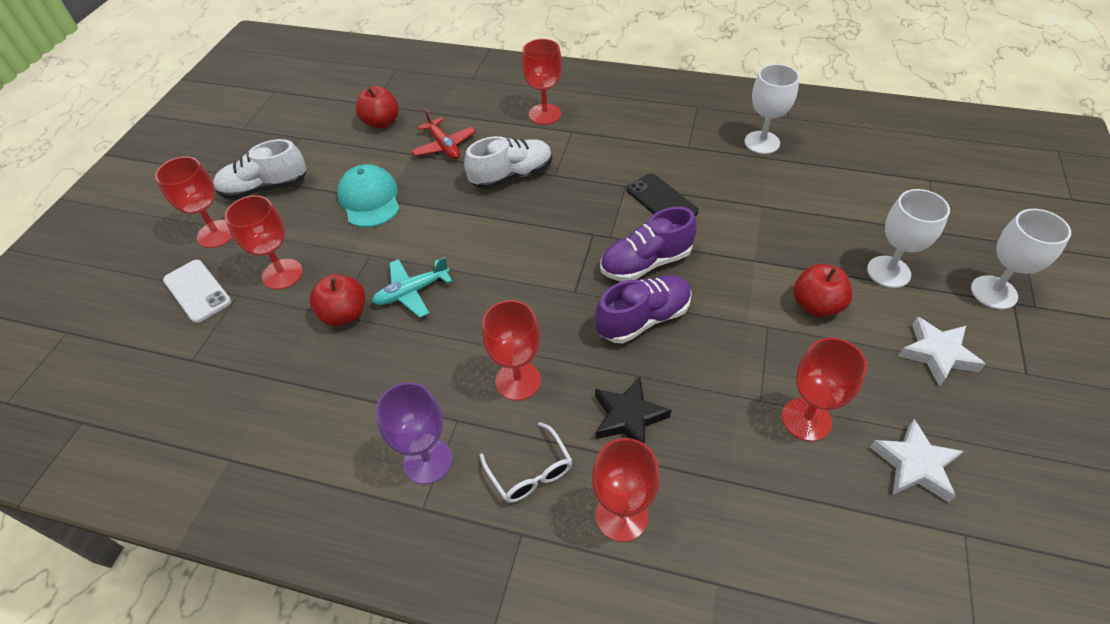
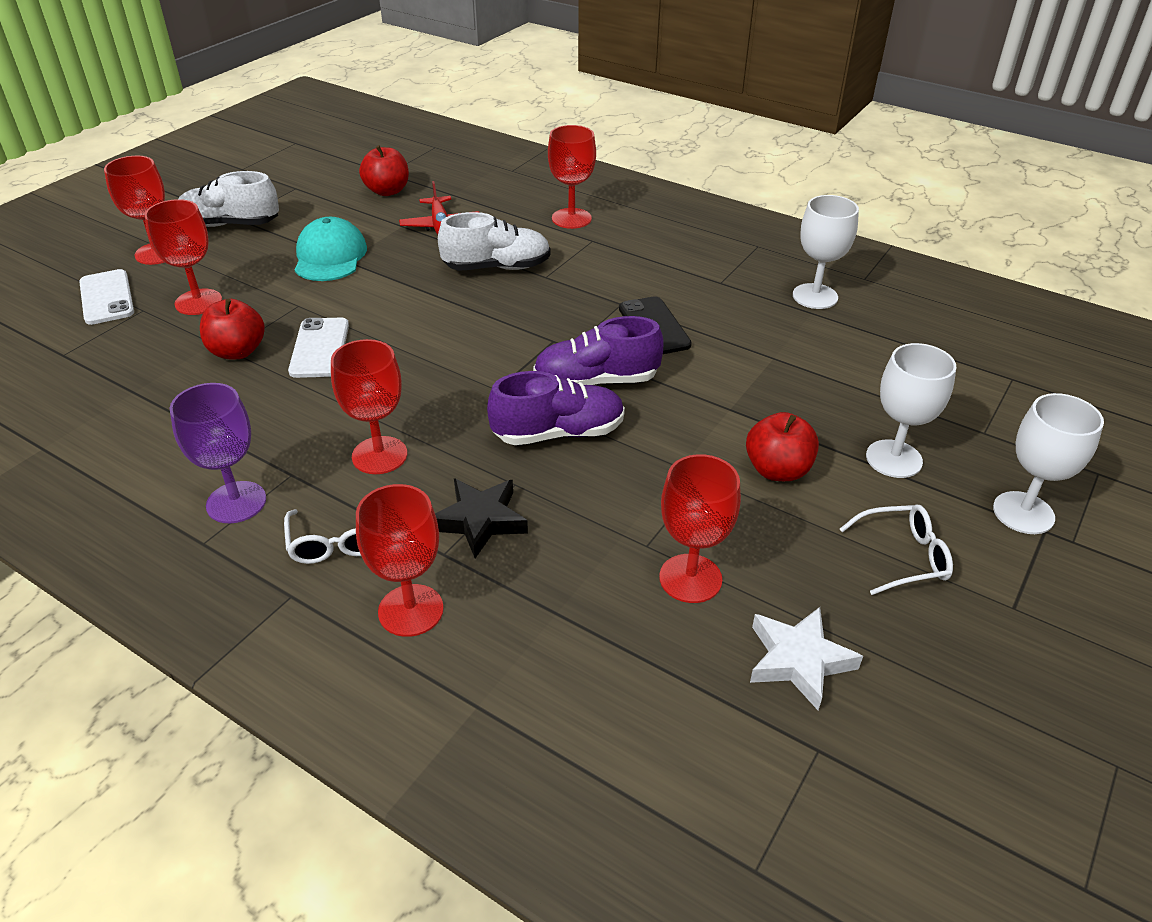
camera: 15 degrees right, 10 degrees down
turquoise plane [372,257,452,318] -> white phone [288,318,349,378]
white star [898,316,985,387] -> white glasses [840,504,953,595]

